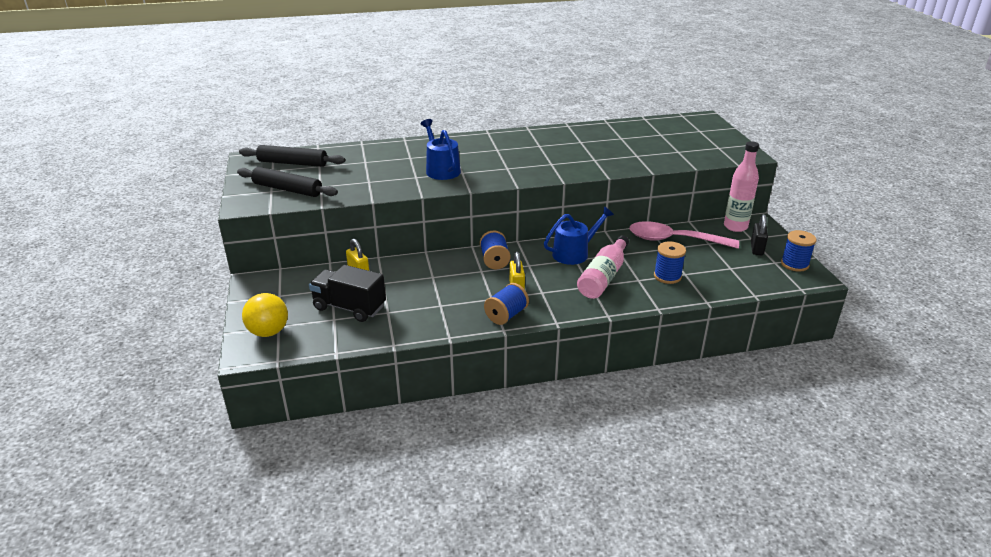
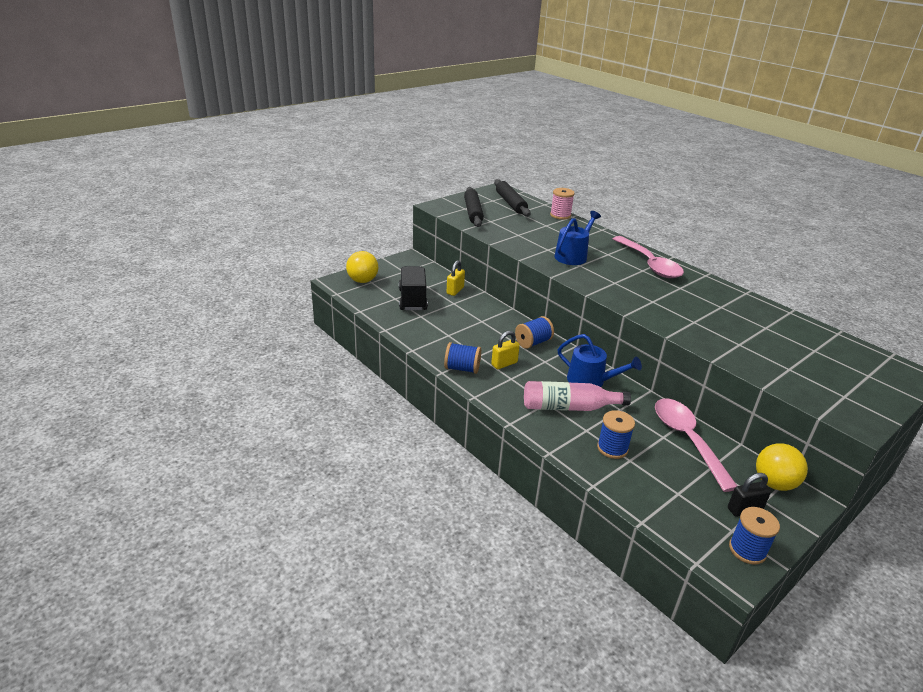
camera: 60 degrees right, 0 degrees up
pink bottle [724,141,759,232] -> yellow ball [756,443,808,491]
none -> pink spool [550,188,575,220]
none -> pink spoon [613,236,684,278]

